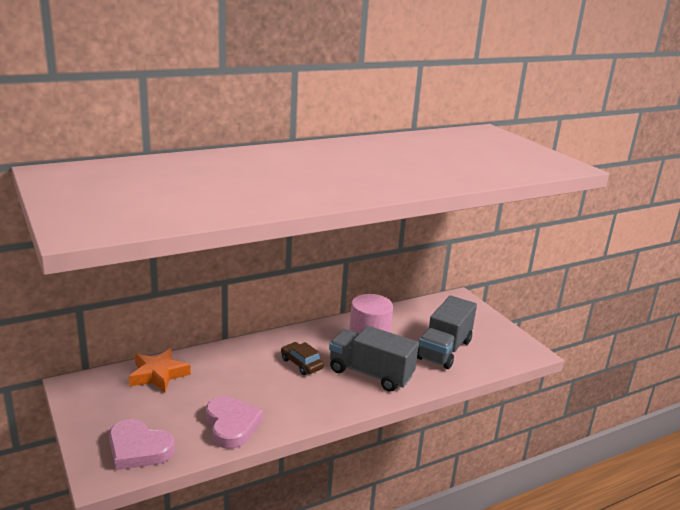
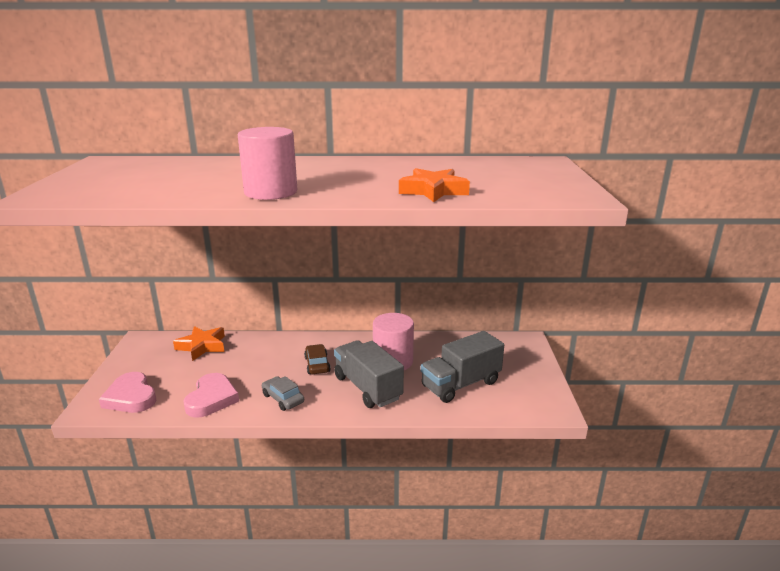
camera: 30 degrees right, 0 degrees up
none -> pink cylinder [238,127,297,200]
none -> grey car [262,376,304,411]
none -> orange star [399,168,470,202]

